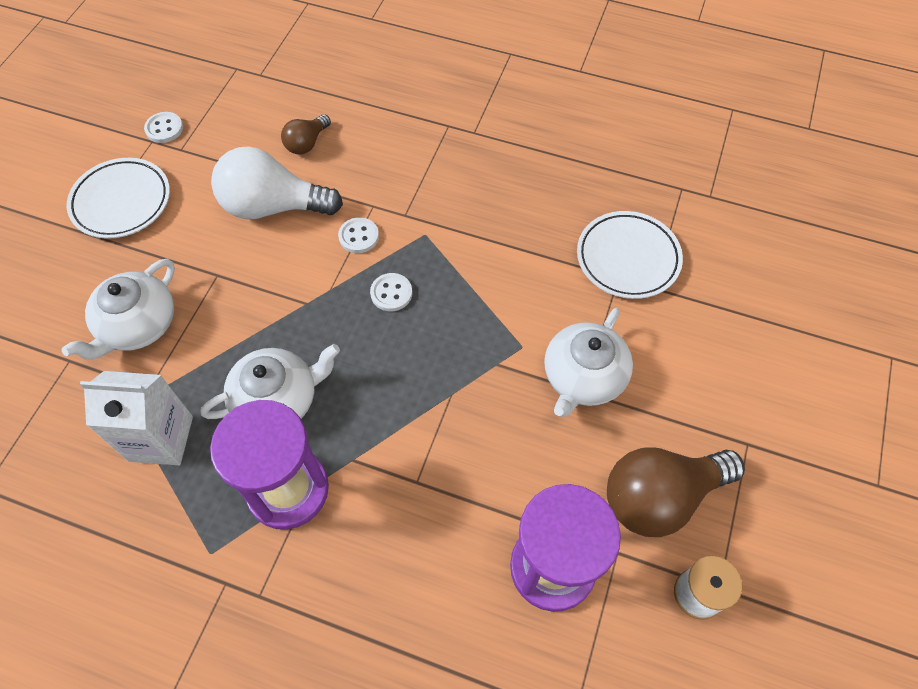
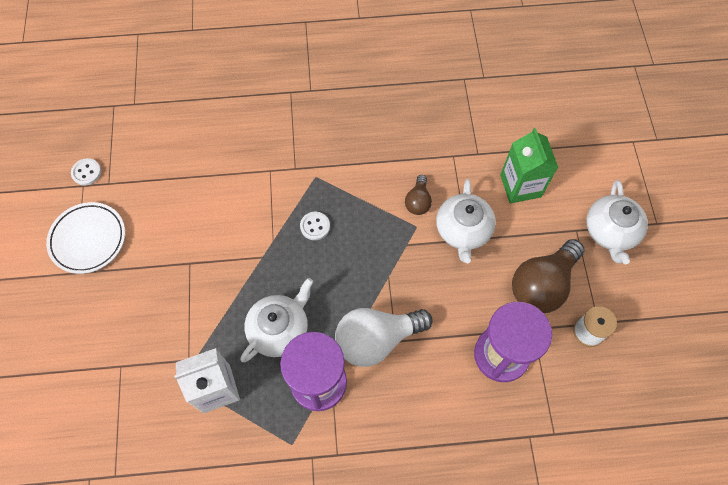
camera: 25 degrees left, 5 degrees up
white teapot [61,259,175,360] -> white teapot moved to [586,180,648,264]
white light bulb [211,146,343,219] -> white light bulb moved to [335,308,433,367]
brown light bulb [281,114,331,155] -> brown light bulb moved to [405,175,432,215]
white button [338,217,379,253] -> none
white plate [577,211,683,299] -> none
none -> green carton [500,128,558,203]

